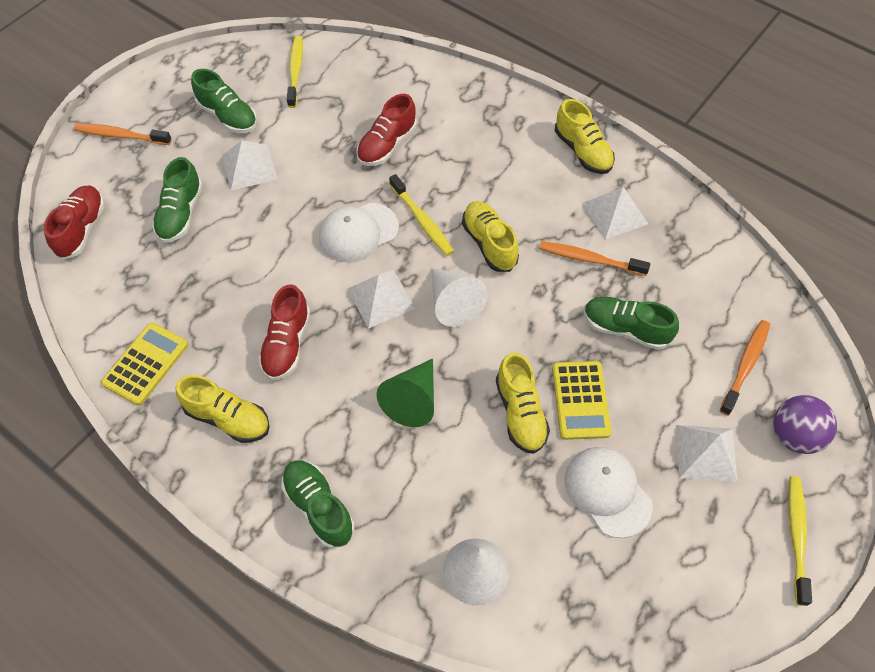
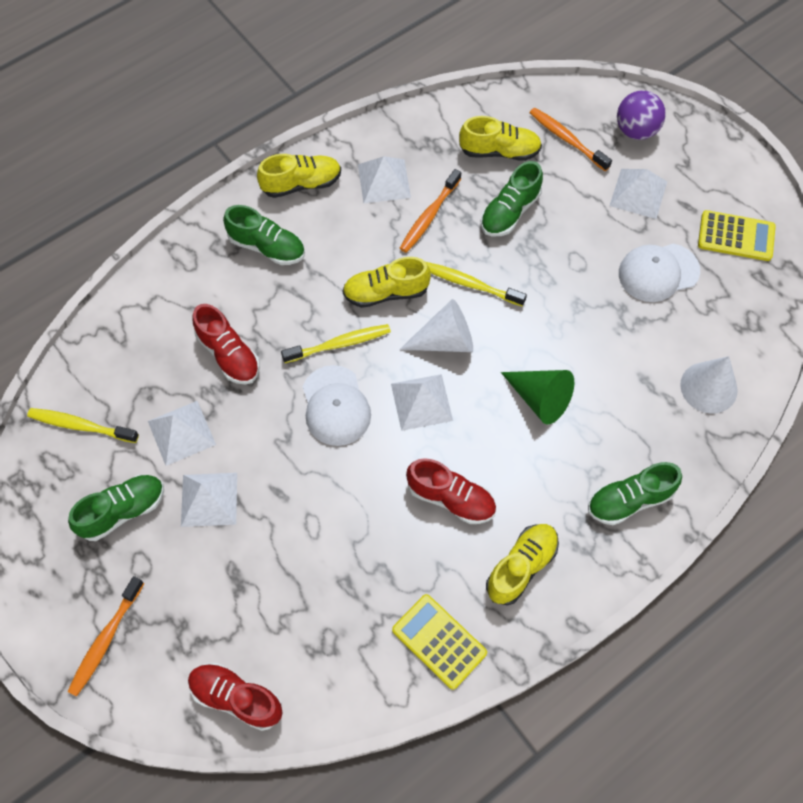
camera: 75 degrees left, 5 degrees up
green shoe [152,157,203,243] -> green shoe moved to [223,205,305,265]
yellow shoe [496,353,550,454] -> yellow shoe moved to [459,116,542,161]
yellow calculator [552,361,612,440] -> yellow calculator moved to [698,210,776,261]
yellow toothbrush [788,476,812,606] -> yellow toothbrush moved to [426,262,527,306]
none -> white pyramid [148,401,216,466]

